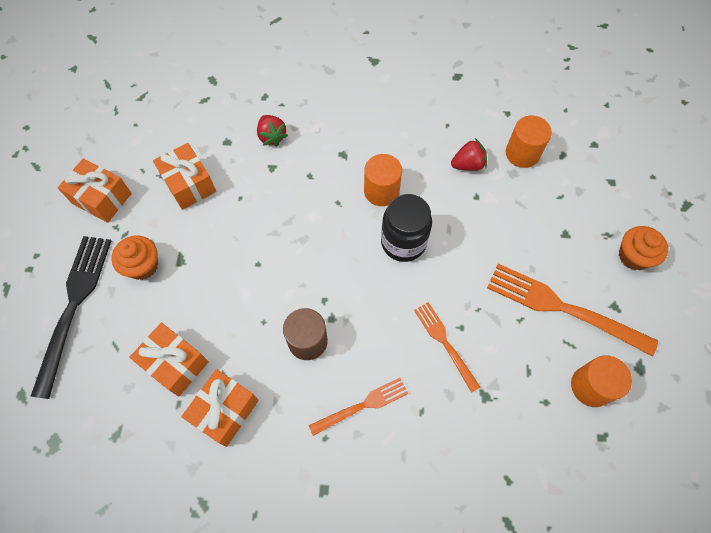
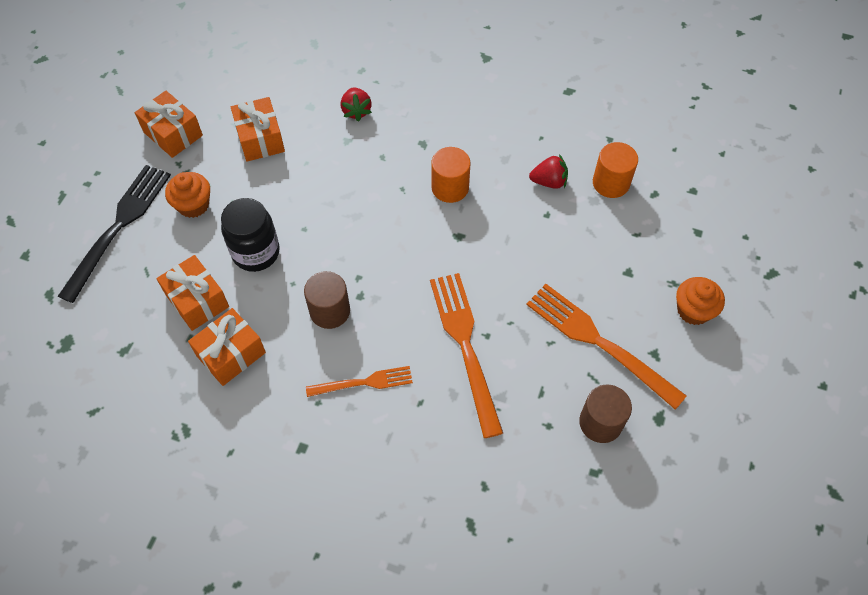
camera: 15 degrees right, 5 degrees down
black jar [381,194,432,262] -> black jar moved to [221,198,280,272]
orange fork [414,302,480,393] -> orange fork [430,273,503,438], size x1.74
orange cylinder [571,355,632,407] -> brown cylinder [579,385,632,443]

